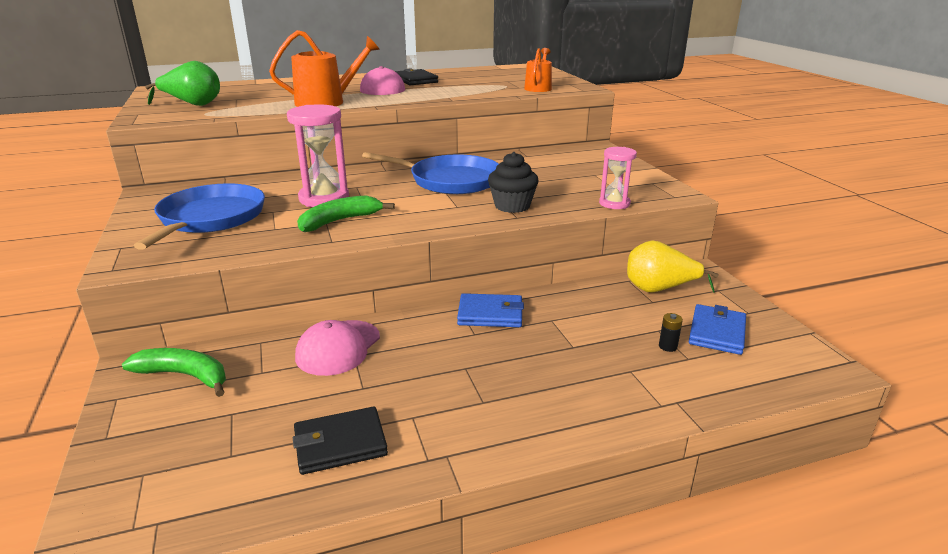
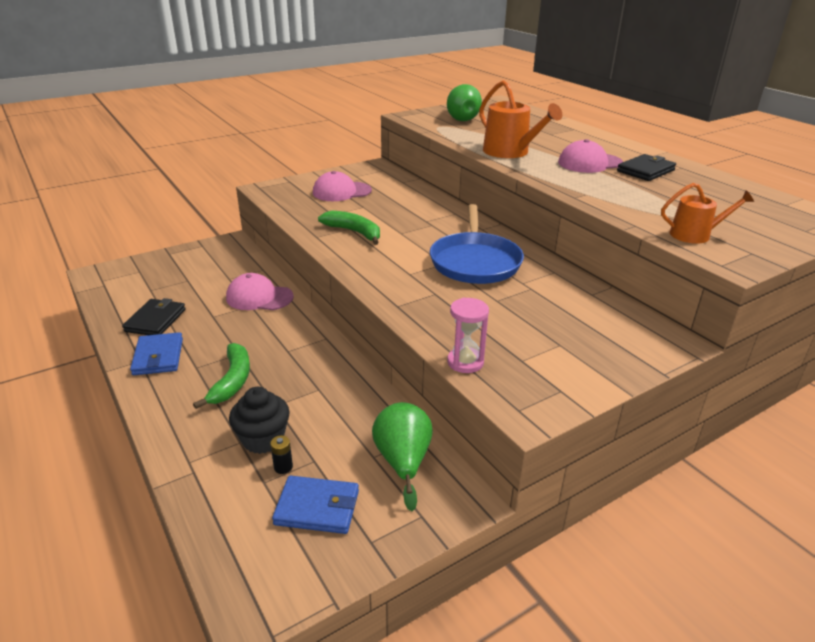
camera: 75 degrees right, 5 degrees up
green banana [122,348,226,397] -> green banana moved to [193,343,250,409]
blue pan [134,183,265,250] -> pink cap [313,171,372,201]
pink hourglass [287,104,349,207] -> none
black wallet [293,407,388,475] -> black wallet turned 45 degrees clockwise [122,298,186,335]
blue wallet [457,293,524,327] -> blue wallet moved to [130,332,183,375]
black cupcake [488,152,539,213] -> black cupcake moved to [229,387,290,454]
yellow pear [627,241,719,293] -> green pear [372,402,433,511]

